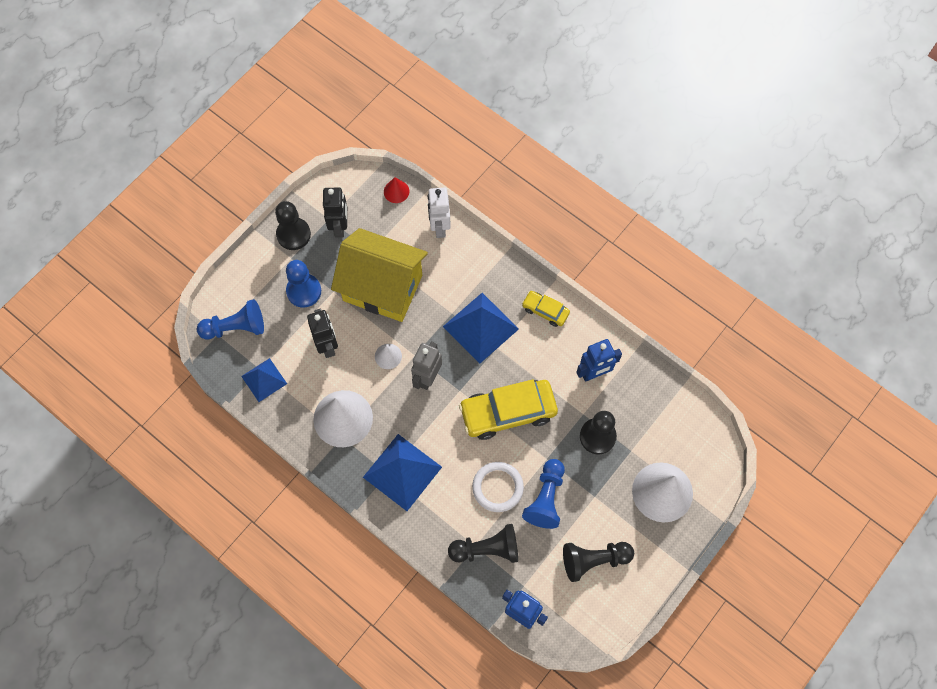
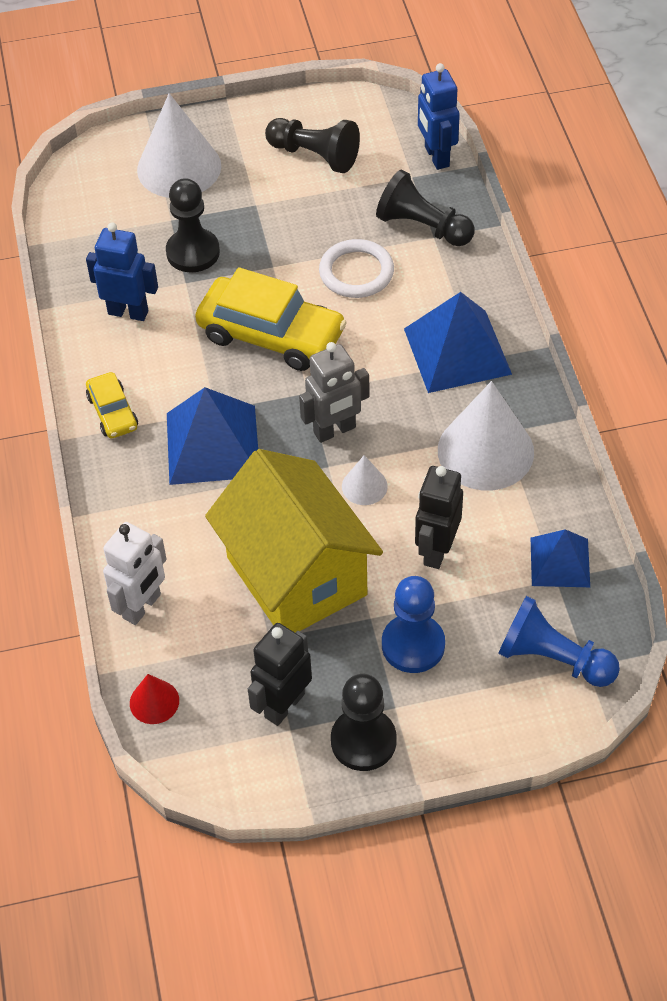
camera: 140 degrees left, 15 degrees down
blue pawn [522,459,565,529] -> none

